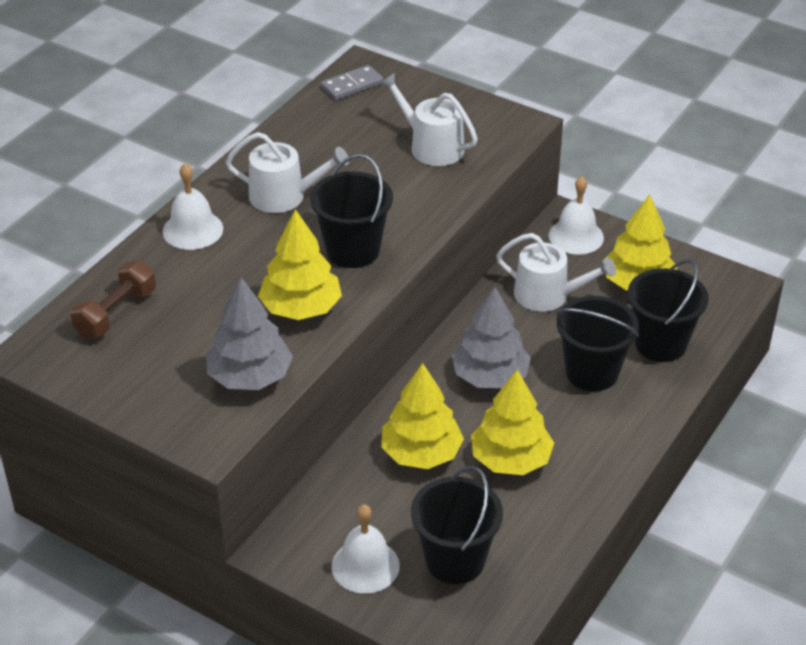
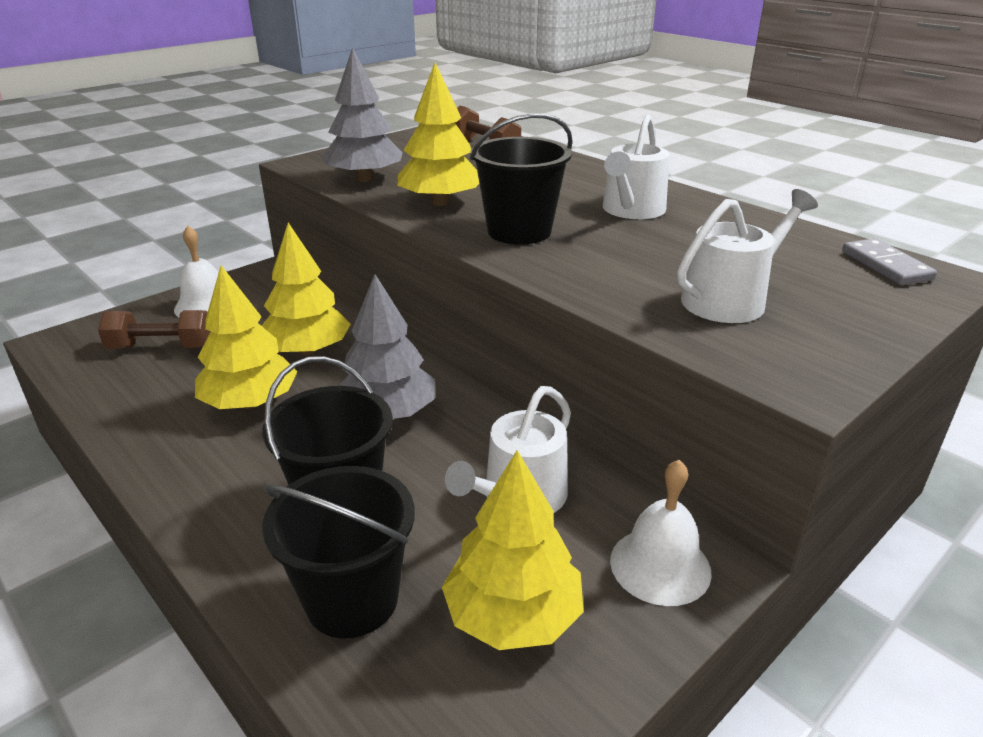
camera: 105 degrees right, 10 degrees down
white bell [163,163,223,250] -> none
black bucket [411,466,503,584] -> brown dumbbell [98,310,211,349]

